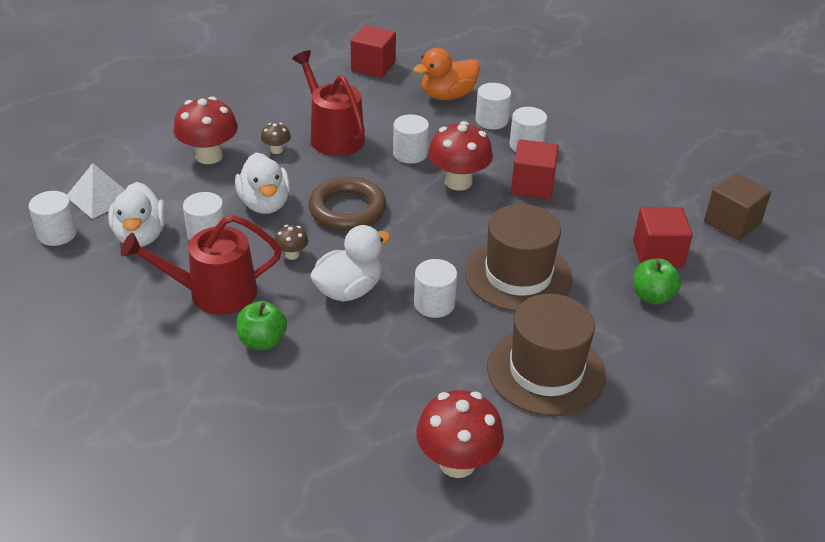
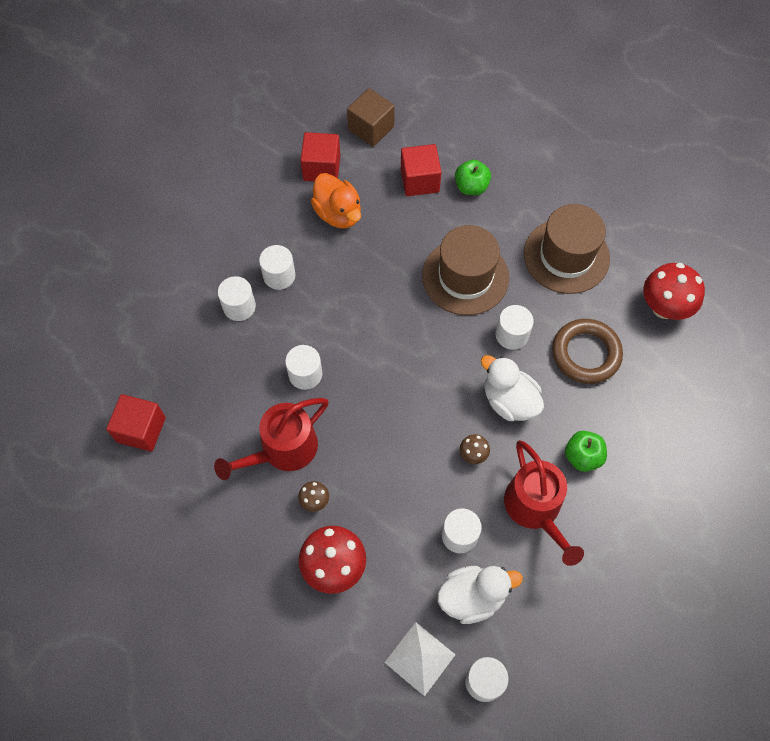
camera: 95 degrees left, 25 degrees up
white duck [235,152,291,214] -> none
brown ring [308,177,387,231] -> brown ring moved to [552,319,623,384]
orange duck [413,48,480,100] -> orange duck moved to [311,173,361,228]
red mushroom [428,121,493,191] -> none
red cube [511,139,559,199] -> red cube moved to [300,132,340,181]

